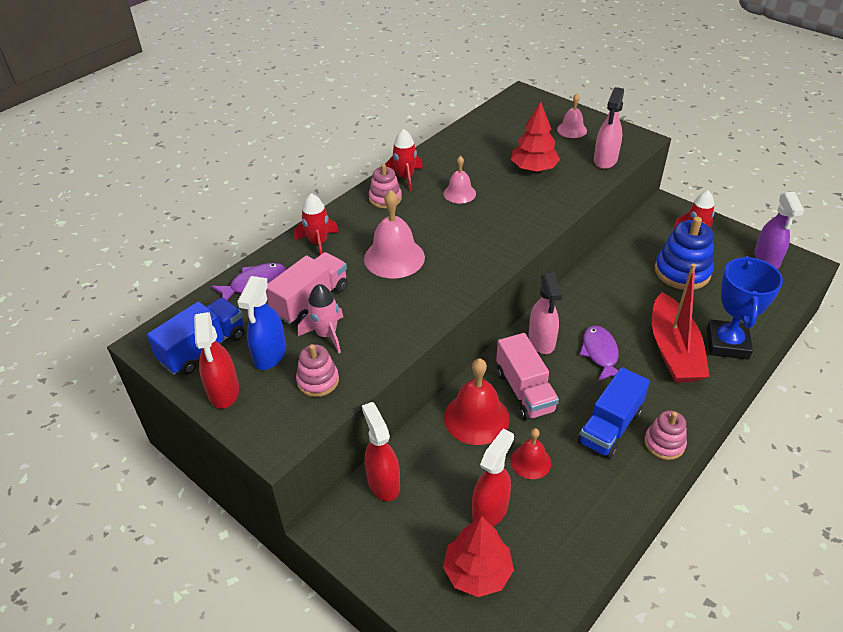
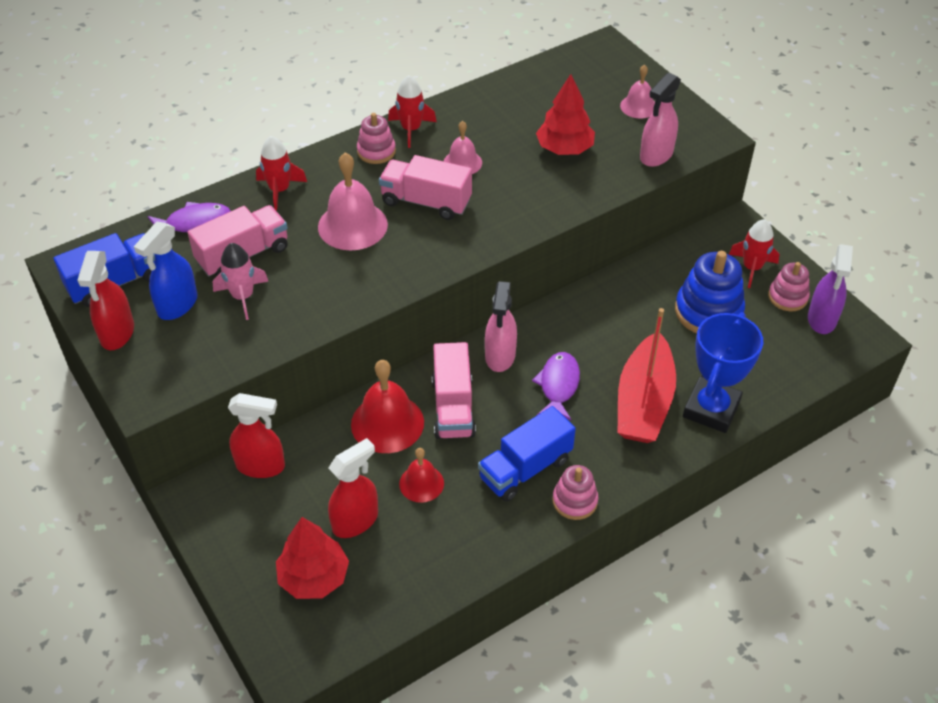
camera: 15 degrees right, 5 degrees up
pink stacking toy [296,344,339,397] -> pink stacking toy moved to [768,262,810,311]
red spray bottle [362,402,400,501] -> red spray bottle turned 105 degrees clockwise [228,393,285,478]
none -> pink truck [379,155,472,220]

